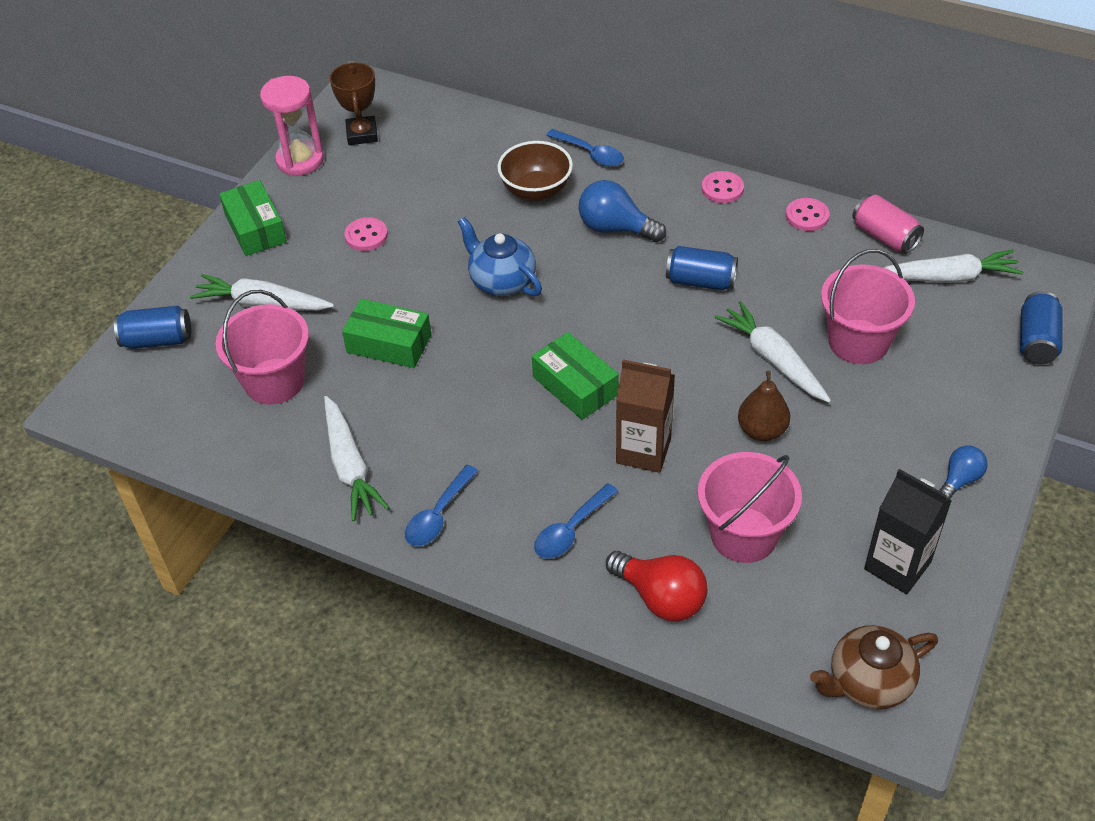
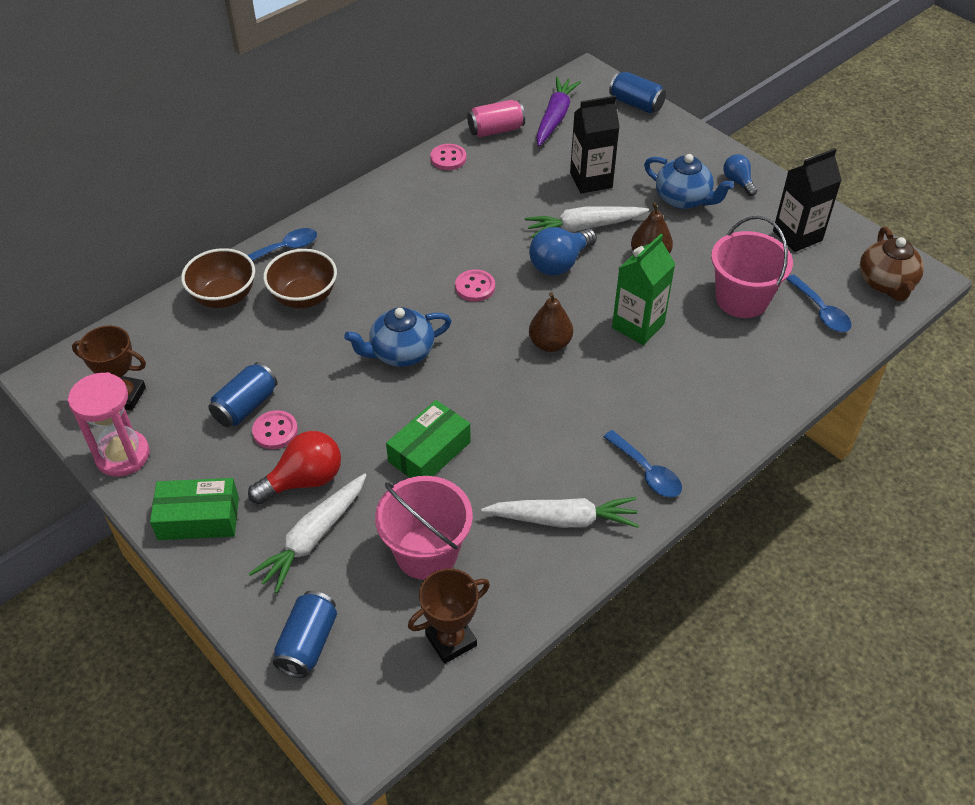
camera: 70 degrees left, 0 degrees up
green box [532,332,619,420] -> brown pear [529,292,573,352]
blue spoon [534,483,618,559] -> blue spoon moved to [786,274,851,332]
blue light bulb [579,180,666,242] -> blue light bulb moved to [529,227,597,276]
red light bulb [606,551,708,621] -> red light bulb moved to [248,431,341,504]
brown carton [616,360,675,473] -> green carton [612,234,675,345]
blue can [666,246,738,290] -> blue can moved to [208,362,277,427]
pink button [702,171,744,203] -> pink button moved to [455,269,495,302]
pink bucket [821,249,915,364] -> black carton [570,96,620,193]
white carrot [884,250,1023,283] -> purple carrot [536,77,581,146]
none -> brown bowl [181,248,255,308]
none -> brown trophy [408,568,490,664]
none -> blue teapot [644,154,734,209]

